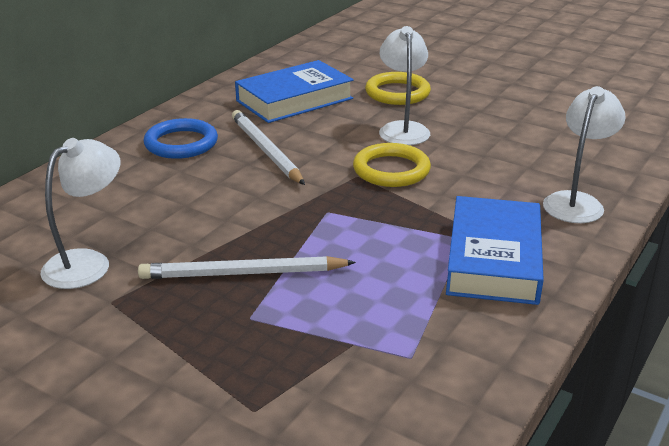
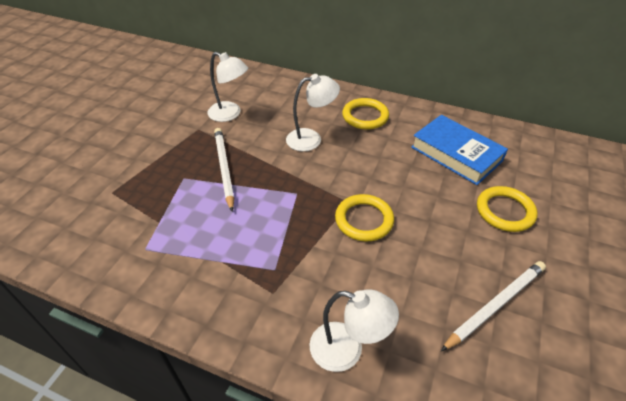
camera: 80 degrees right, 15 degrees up
blue ring [144,118,218,159] -> yellow ring [342,98,389,130]
white pencil [232,110,305,185] -> white pencil moved to [441,261,546,351]
white lamp [379,26,430,145] -> white lamp moved to [286,74,340,151]
blue book [446,196,544,305] -> none

